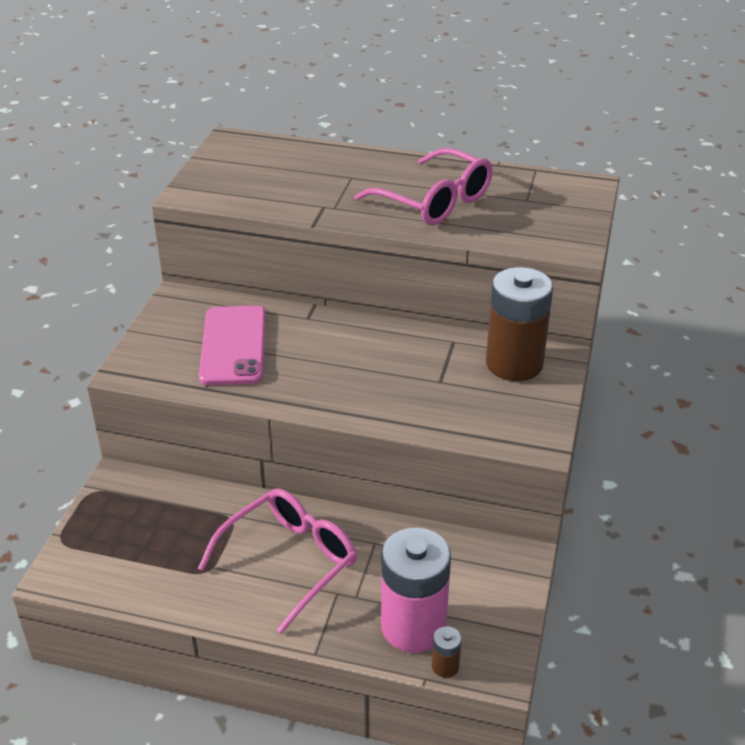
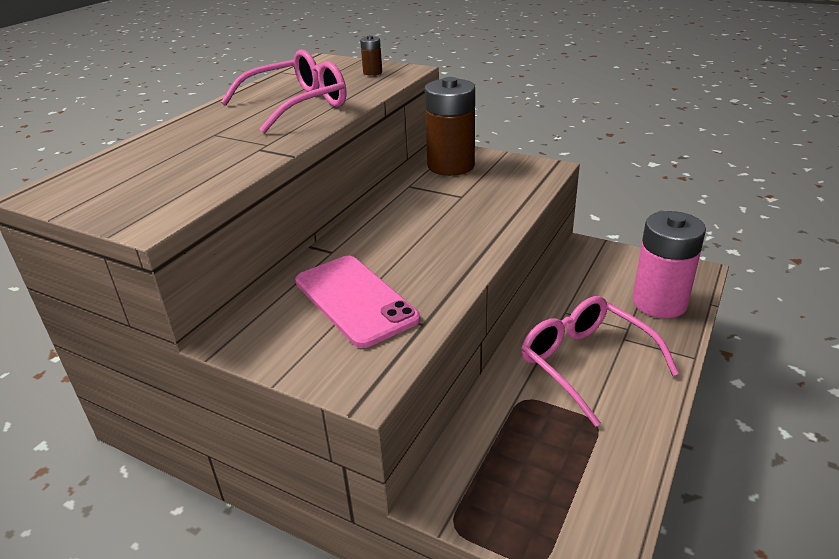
camera: 75 degrees left, 5 degrees down
pink phone [199,306,266,385] -> pink phone turned 45 degrees clockwise [295,256,420,348]
brown battery [432,626,462,678] -> brown battery moved to [360,35,382,76]

